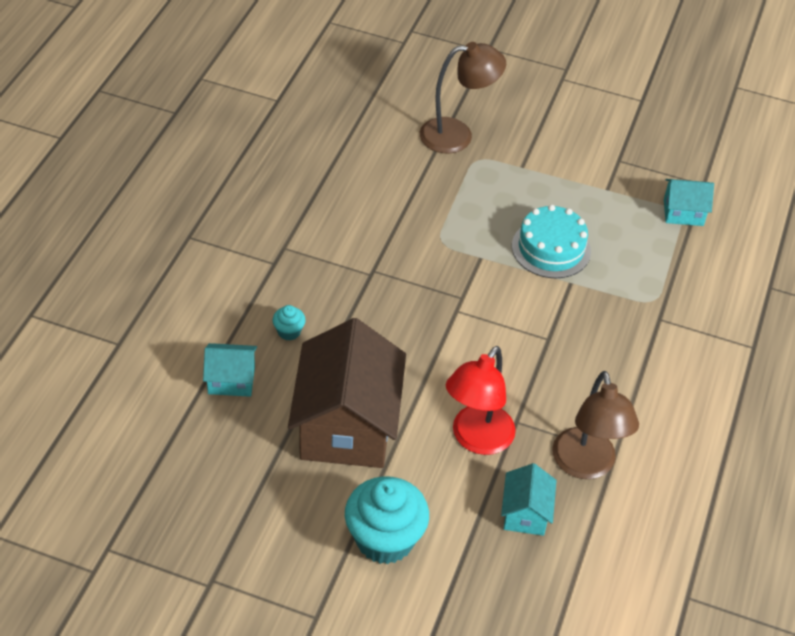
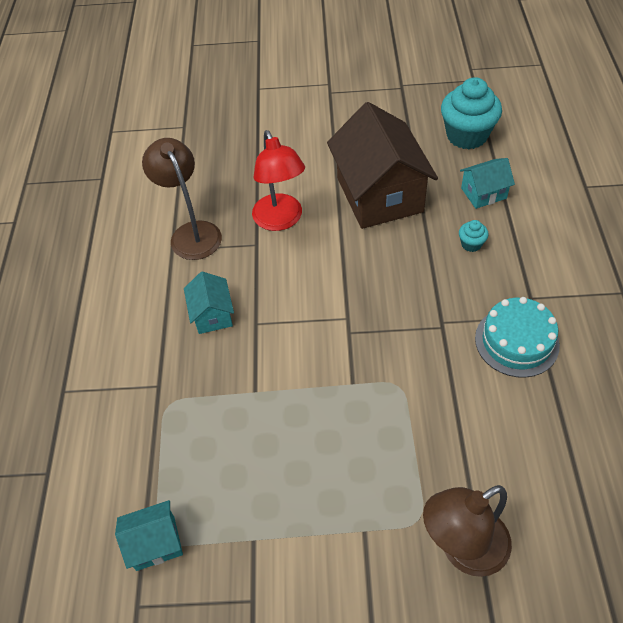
camera: 165 degrees right, 5 degrees up
turquoise cupcake [345,476,429,564] -> turquoise cupcake moved to [441,77,502,149]
red lamp [446,346,516,455] -> red lamp turned 150 degrees clockwise [252,130,305,231]
turquoise house [501,463,557,536] -> turquoise house moved to [184,271,234,334]
turquoise cake [512,205,591,278] -> turquoise cake moved to [475,297,560,378]

